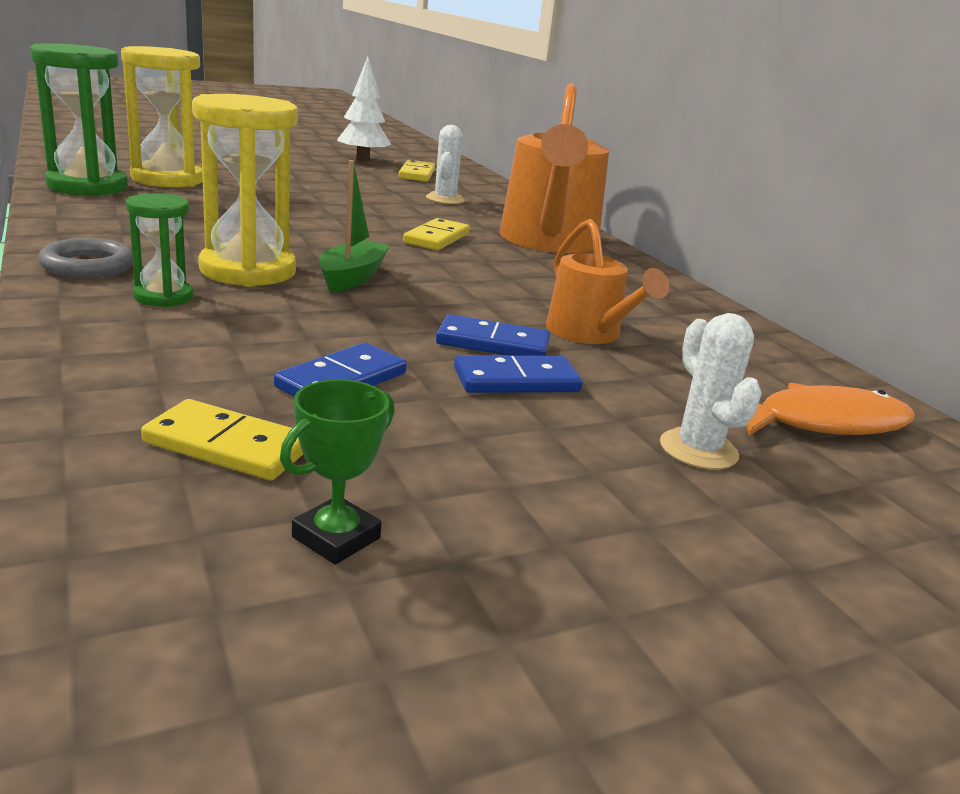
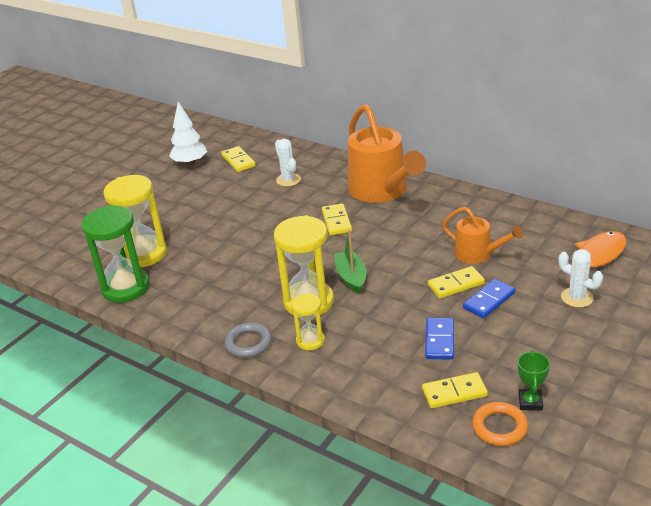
camera: 25 degrees left, 10 degrees up
green hourglass [126,193,193,307] -> yellow hourglass [291,293,325,350]
blue domino [436,314,550,356] -> yellow domino [428,266,485,298]
none -> orange ring [472,402,528,446]

